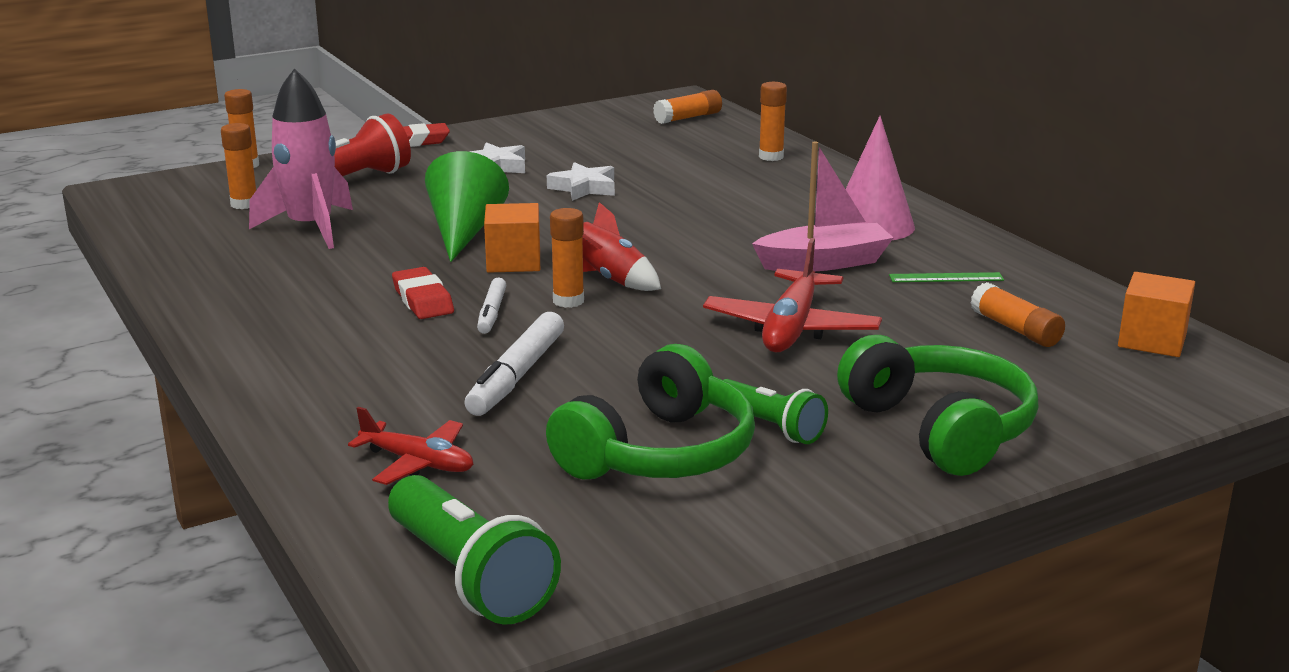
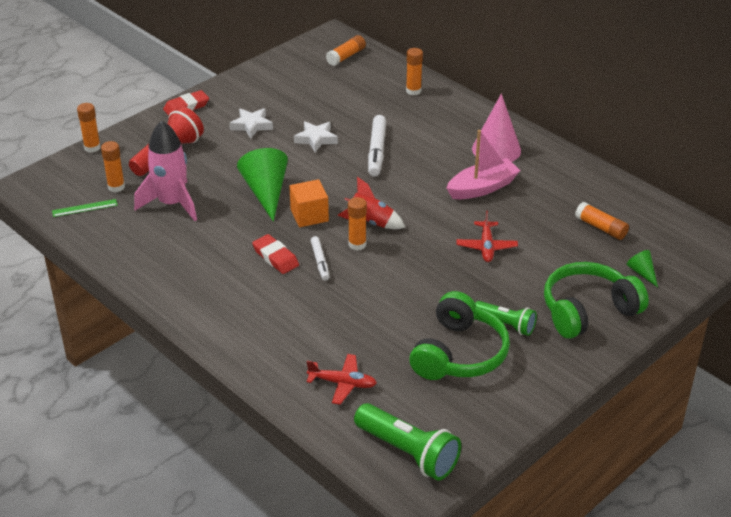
camera: 15 degrees left, 15 degrees up
white marker [464,312,564,416] -> white marker moved to [368,115,386,177]
red plane [703,238,882,352] -> red plane [456,210,518,262], size x0.63
green headphones [837,335,1038,476] -> green headphones turned 75 degrees counterclockwise [544,262,649,339]
green ruler [889,272,1004,282] -> green ruler moved to [52,199,118,217]
orange cube [1118,272,1195,357] -> none
none -> green cone [627,250,658,287]

